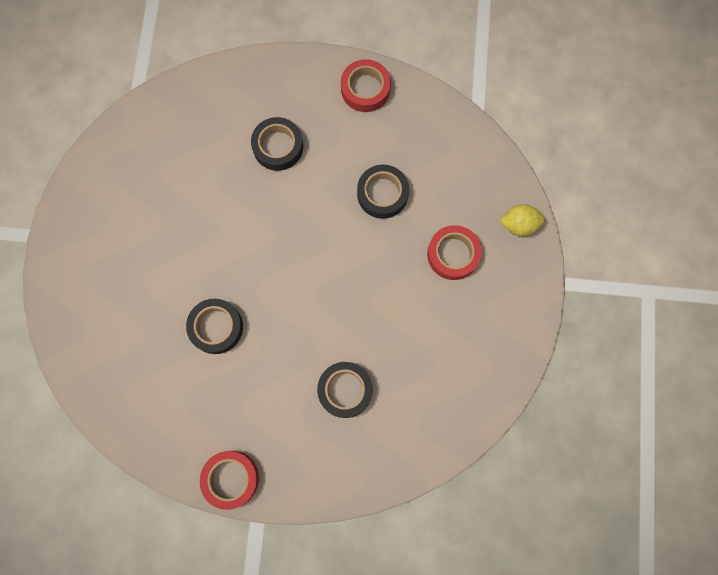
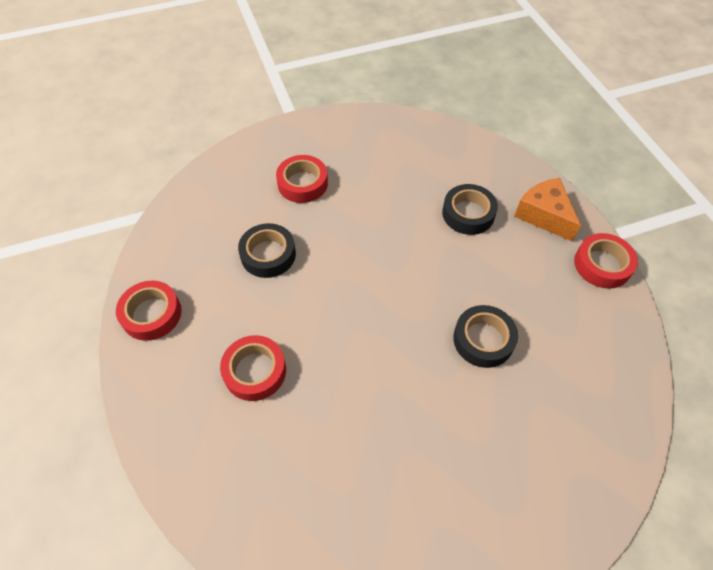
camera: 115 degrees left, 20 degrees down
black tape [251,117,303,171] -> red tape [220,335,286,401]
yellow lemon [499,204,545,236] -> none
none -> orange cheese [514,178,581,241]

